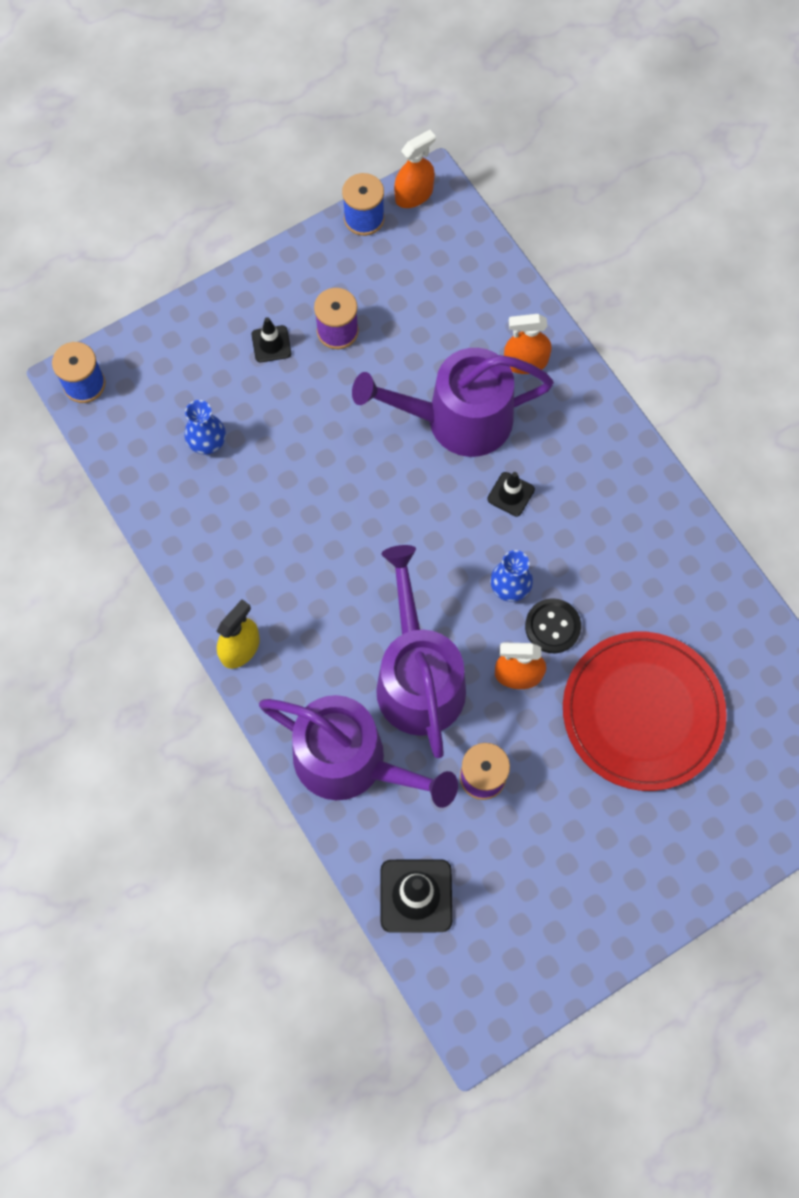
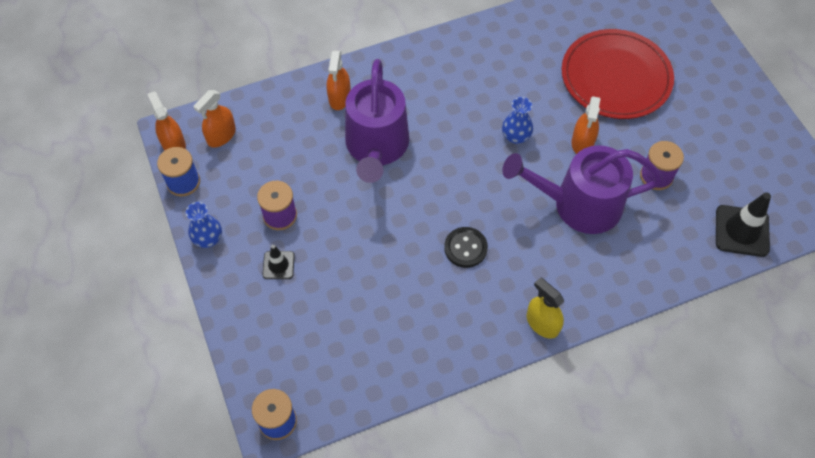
camera: 80 degrees left, 10 degrees down
blue vase [184,400,226,455] -> blue vase moved to [186,202,222,248]
purple watering can [259,695,458,808] -> none
black traffic cone [487,472,535,517] -> none
black button [525,598,581,653] -> black button moved to [444,227,488,268]
none -> orange spray bottle [193,90,236,148]

